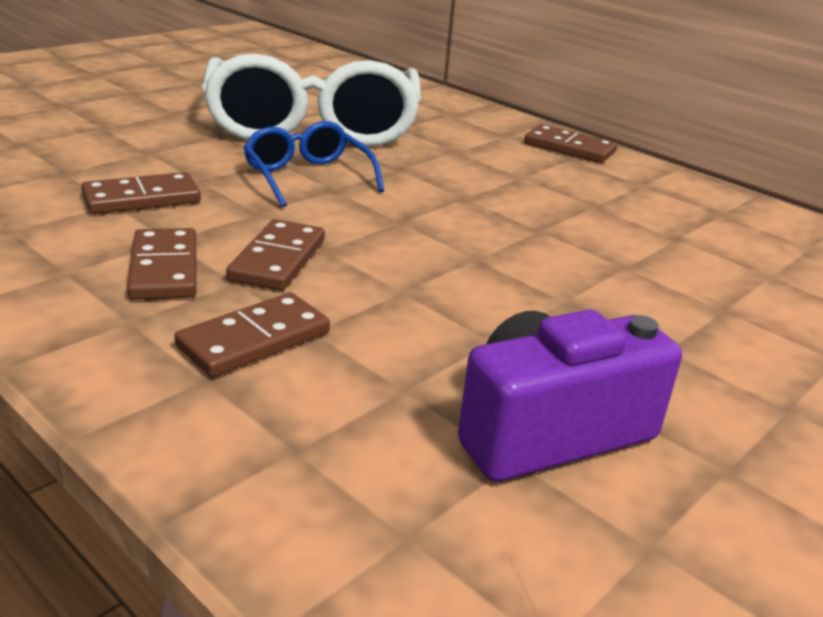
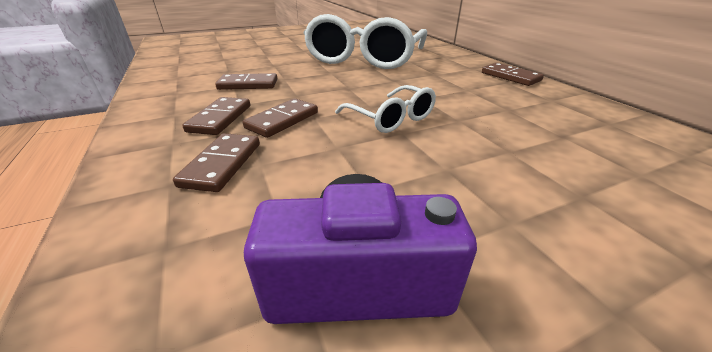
camera: 25 degrees right, 5 degrees up
brown domino [174,292,330,377] -> brown domino turned 60 degrees counterclockwise [173,133,260,192]
blue glasses [243,121,384,207] -> none
none -> white glasses [335,85,436,133]

